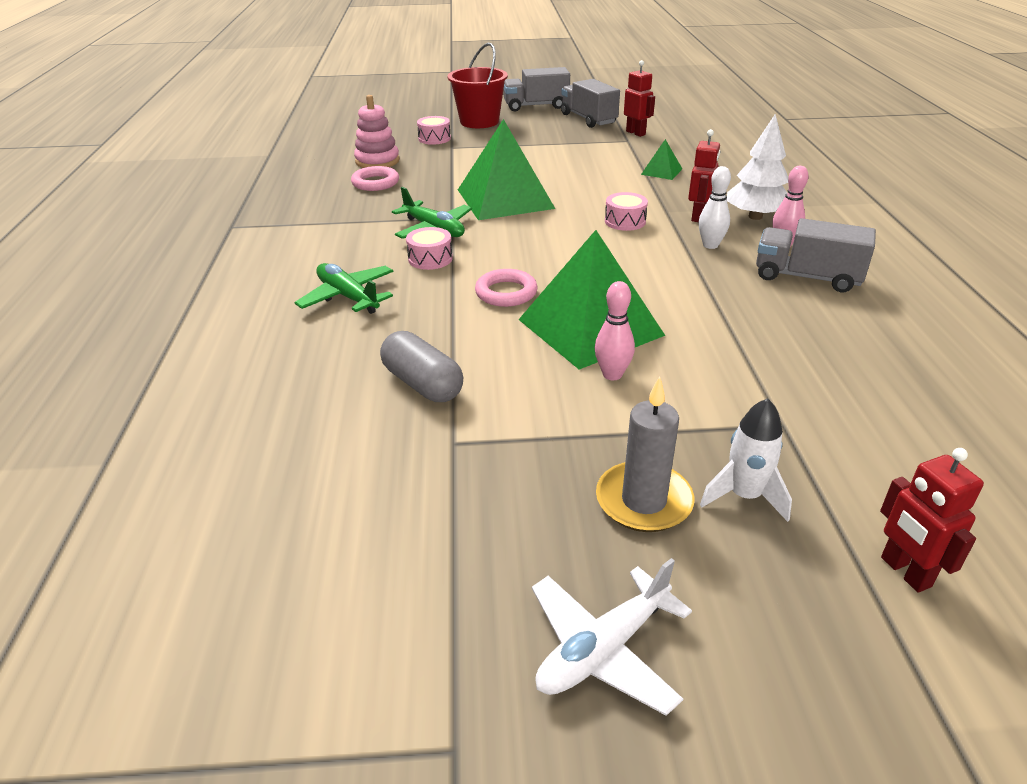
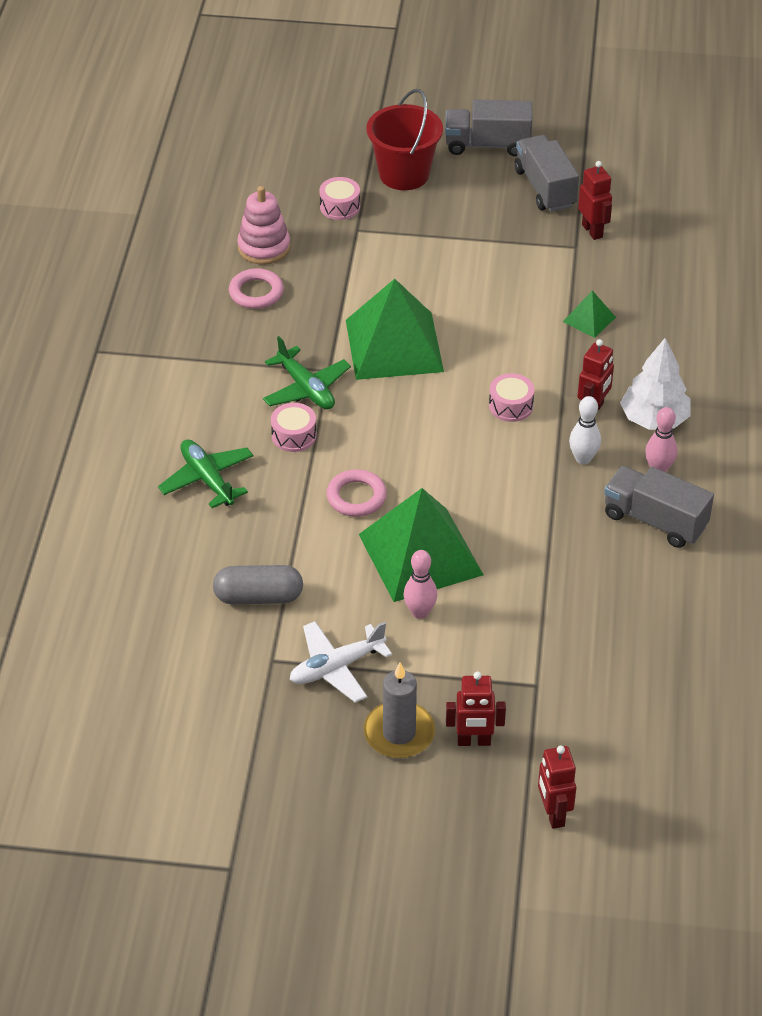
camera: 10 degrees right, 10 degrees up
grey capsule [380,331,463,402] -> grey capsule turned 60 degrees counterclockwise [213,565,303,604]
white plane [532,558,692,716] -> white plane moved to [290,621,392,703]
white rocket [700,398,792,522] -> red robot [446,672,506,746]

